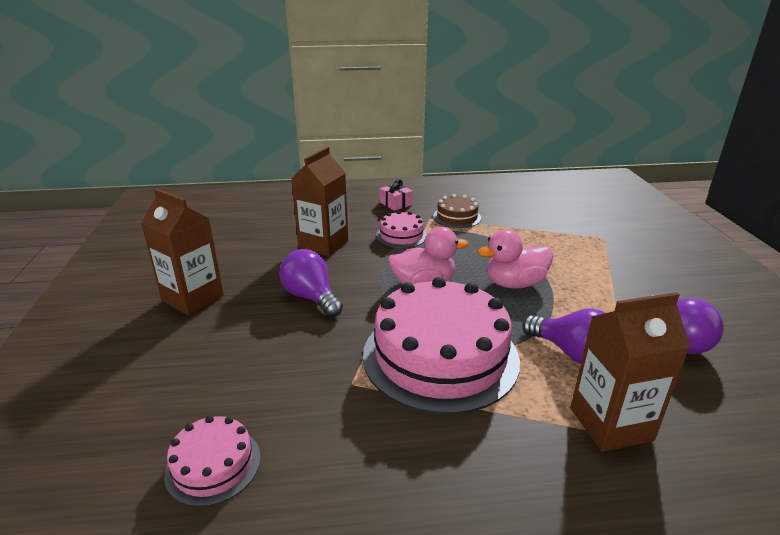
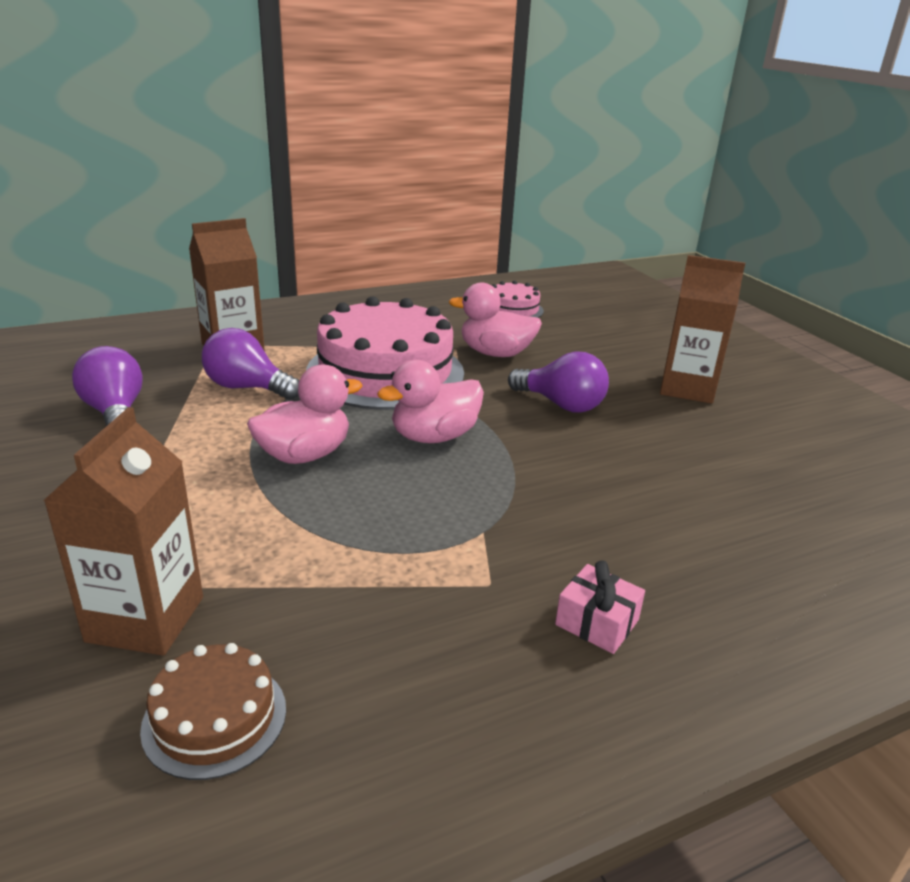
camera: 160 degrees right, 0 degrees up
brown carton [291,147,348,256] -> brown carton moved to [43,407,203,656]
pink cake [376,211,427,248] -> none
brown cake [433,194,481,228] -> brown cake moved to [140,643,286,780]
none -> pink duck [449,282,542,357]

